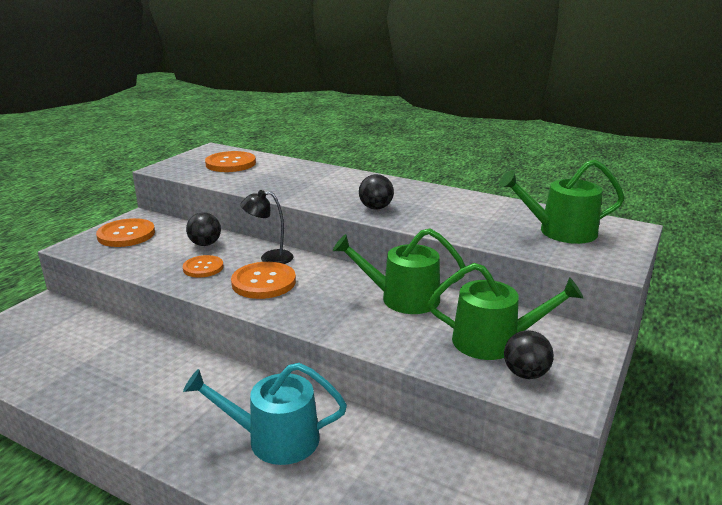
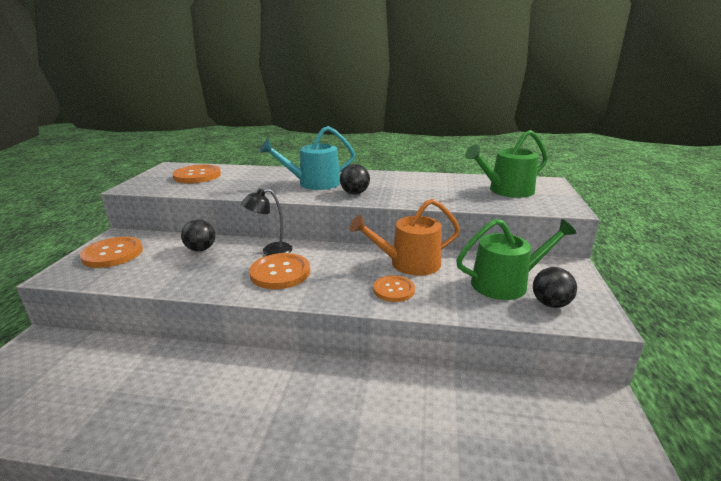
camera: 20 degrees left, 0 degrees up
orange button [183,255,223,278] -> orange button moved to [373,275,415,302]
turquoise watering can [183,363,347,465] -> turquoise watering can moved to [260,126,355,190]
green watering can [333,228,466,314] -> orange watering can [350,199,460,276]

